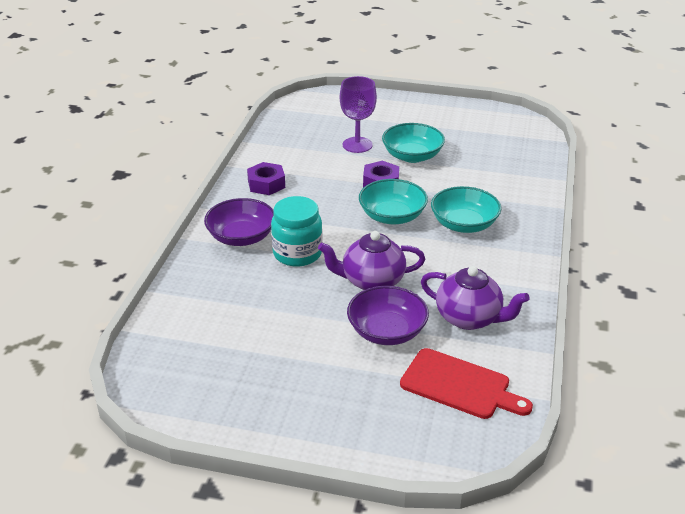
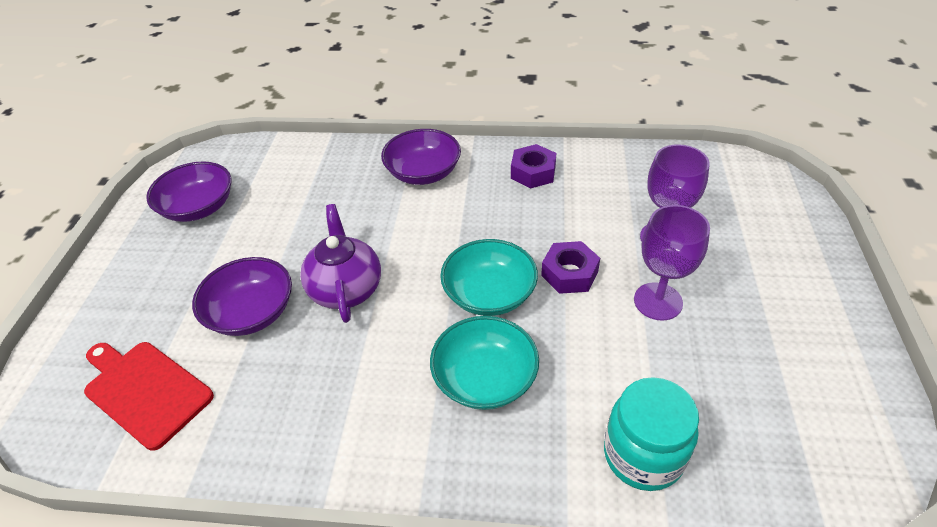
camera: 85 degrees right, 10 degrees up
turquoise jar [271,196,323,267] -> turquoise jar moved to [604,377,699,491]
turquoise bowl [382,123,445,163] -> purple goblet [634,205,710,321]
red cutting board [400,348,533,419] -> red cutting board turned 105 degrees clockwise [84,342,214,451]
purple teapot [421,266,529,330] -> none
none -> purple bowl [146,161,232,222]

